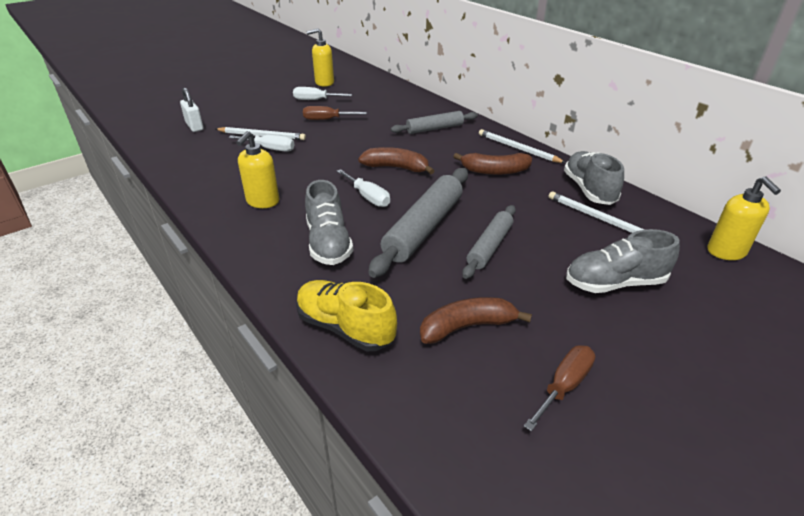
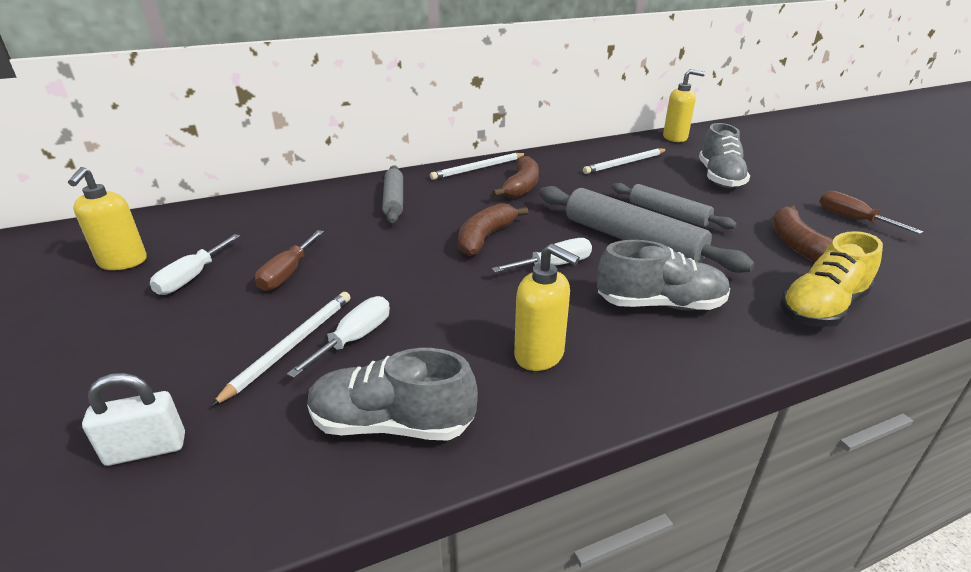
camera: 75 degrees left, 5 degrees down
grey shoe [564,151,624,205] -> grey shoe moved to [307,348,478,441]

